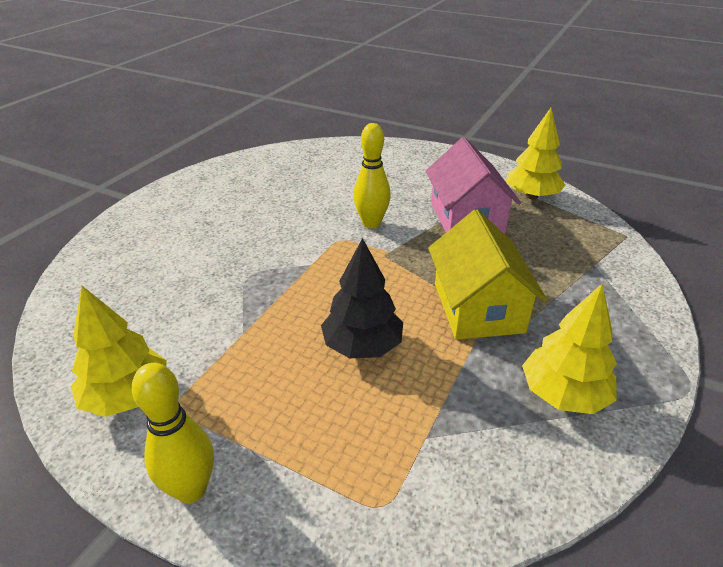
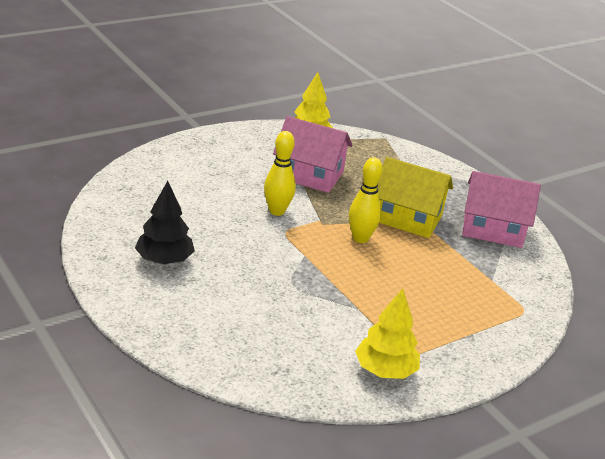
camera: 65 degrees left, 5 degrees down
yellow bowling pin [132,363,214,503] -> yellow bowling pin moved to [349,157,383,243]
black tree [321,238,403,358] -> black tree moved to [135,181,195,264]
yellow tree [522,284,617,414] -> pink house [462,171,541,248]

